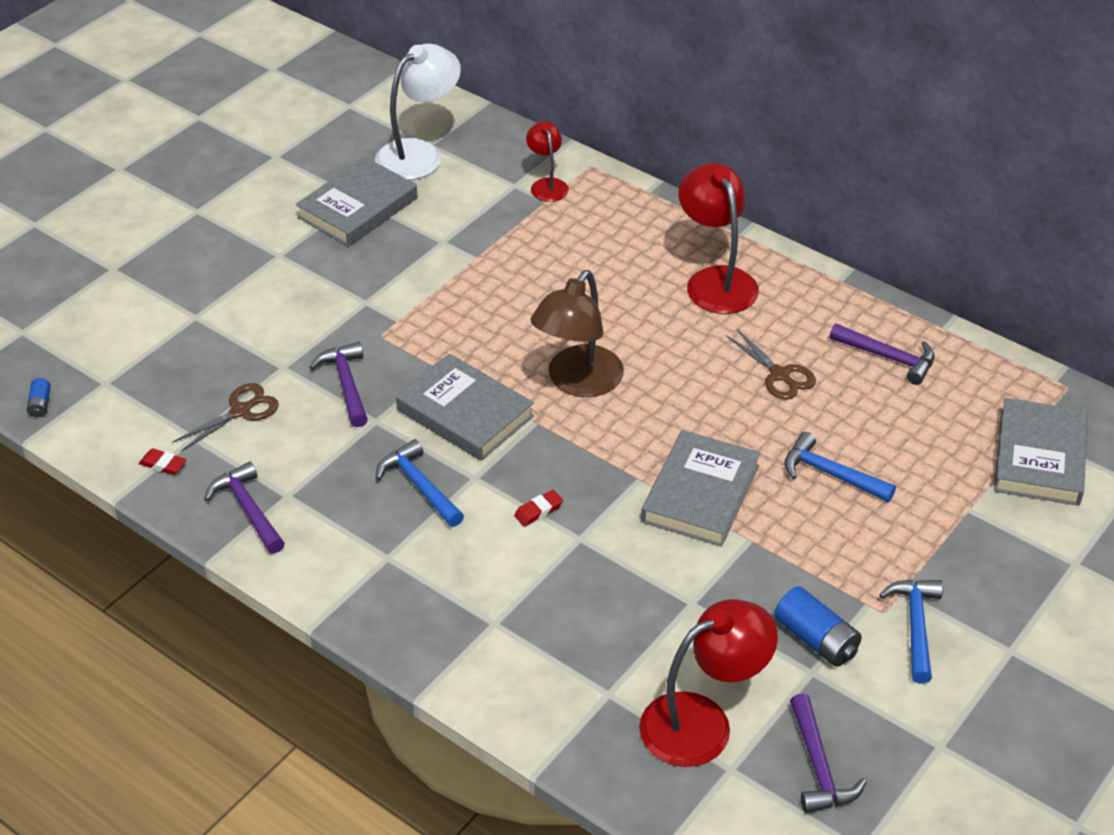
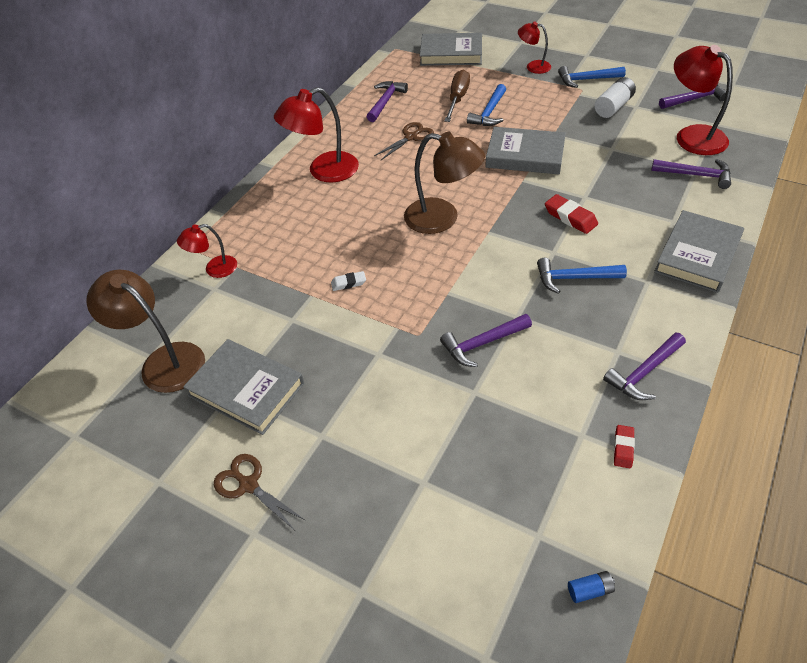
camera: 95 degrees left, 5 degrees up
brown scissors [172,383,279,452] -> brown scissors moved to [214,454,306,530]
white lamp [375,43,461,180] -> brown lamp [86,270,205,393]
blue hammer [376,439,464,527] -> blue hammer turned 45 degrees clockwise [537,258,627,294]
grey book [396,354,534,461] -> grey book moved to [654,210,744,293]
red eraser [514,490,563,526] -> red eraser [545,194,598,234], size x1.63
blue battery [774,586,862,667] -> white battery [594,77,636,118]
none -> white eraser [331,271,366,291]
none -> brown screwdriver [444,70,470,122]
none -> red lamp [518,22,551,74]
none -> purple hammer [651,159,731,189]

